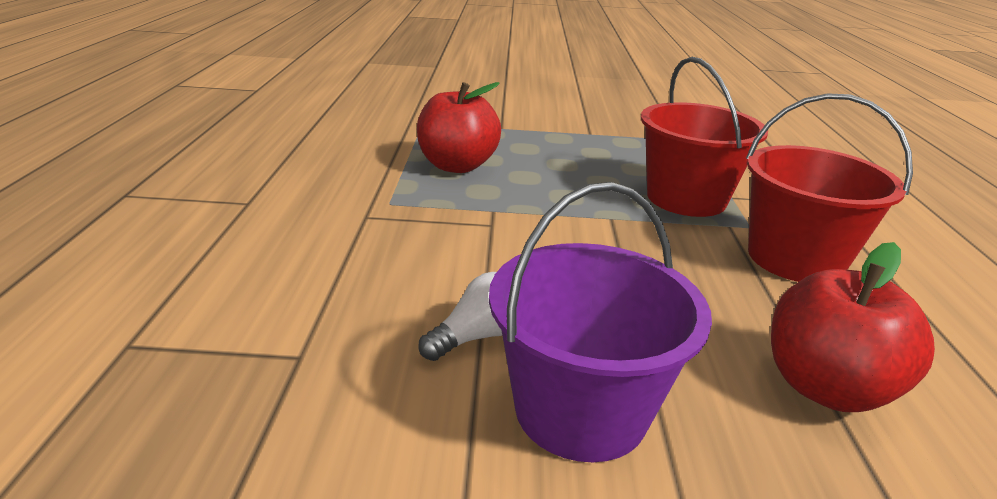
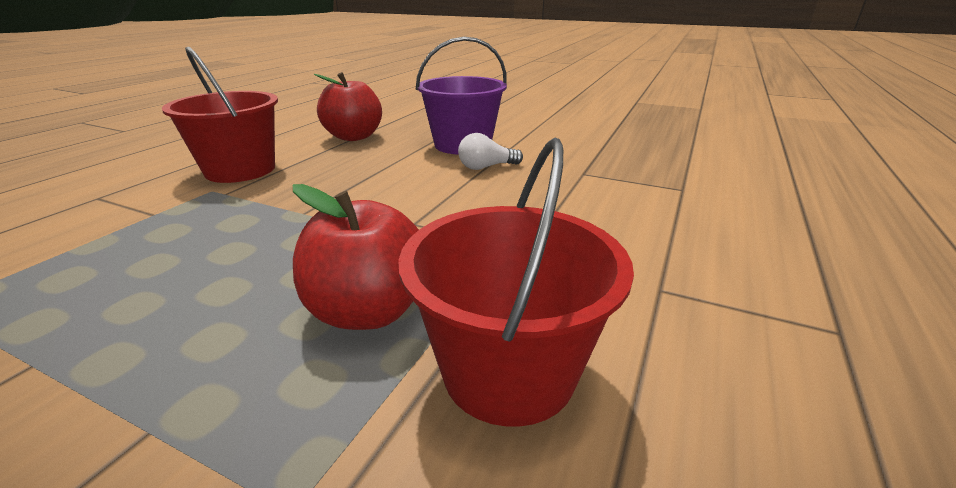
camera: 155 degrees left, 0 degrees up
red bucket [641,57,768,217] -> red bucket moved to [398,138,634,427]

